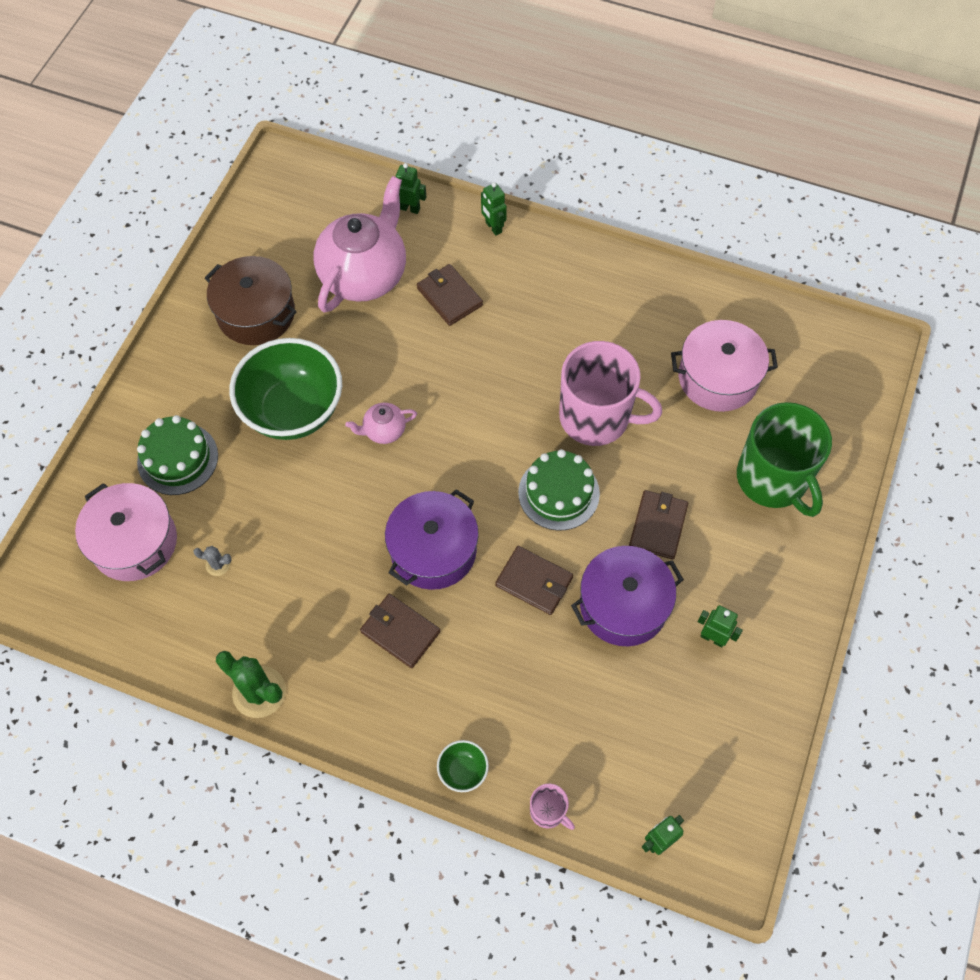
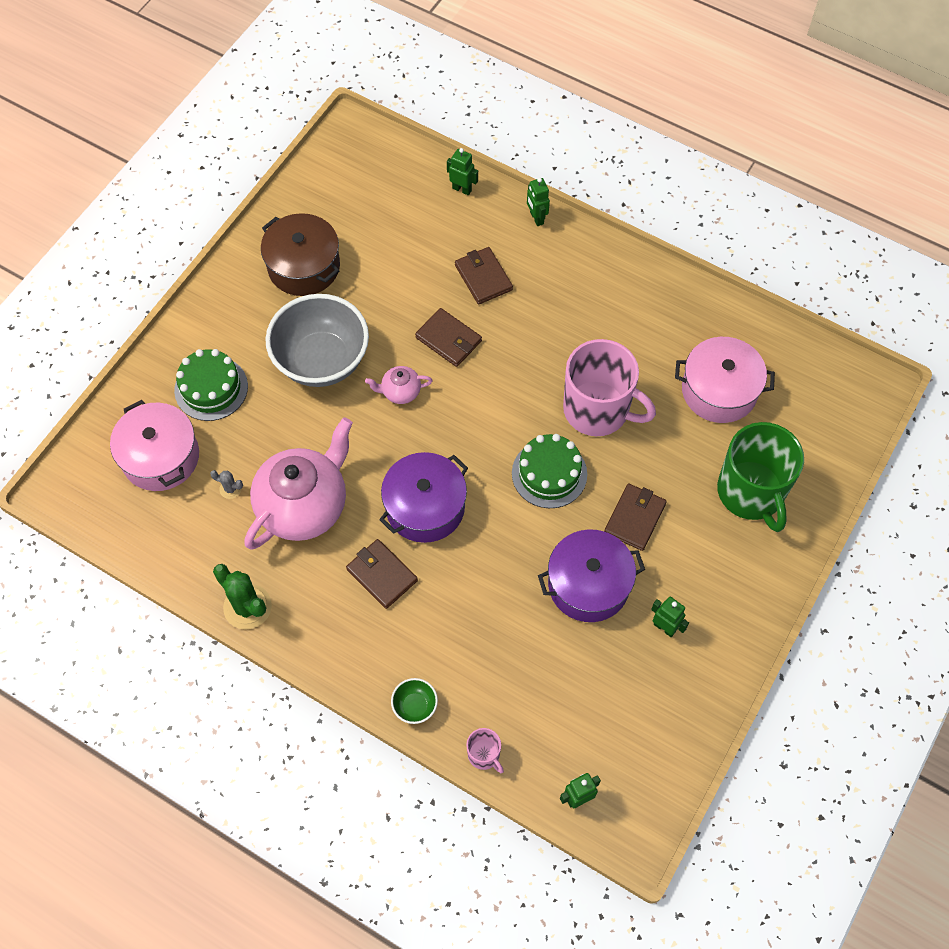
camera: 10 degrees right, 0 degrees up
green bowl [229,338,342,440] -> grey bowl [265,294,369,387]
pink teapot [314,176,406,313] -> pink teapot moved to [244,417,353,550]
brown wallet [495,546,573,615] -> brown wallet moved to [415,308,482,367]

